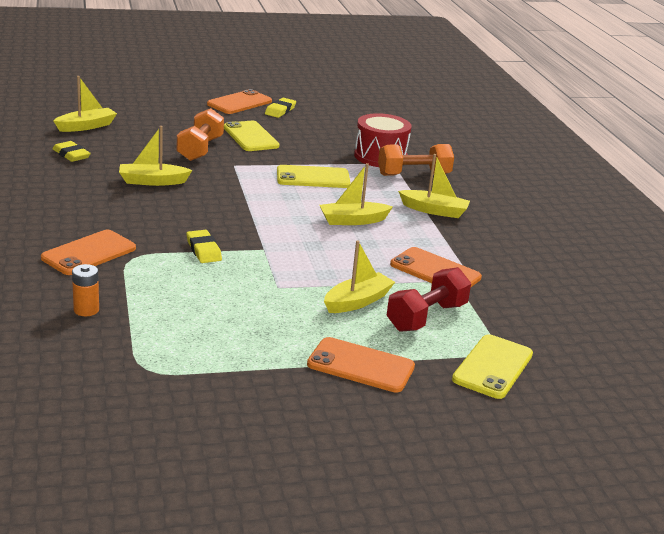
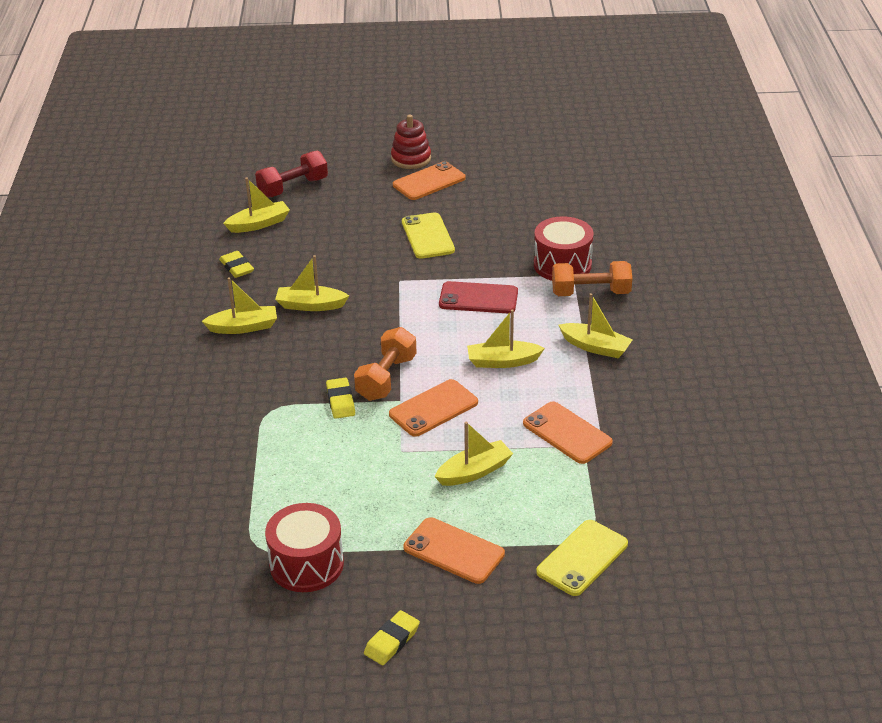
camera: 15 degrees right, 10 degrees up
orange phone [41,230,136,275] -> orange phone moved to [389,379,478,437]
orange battery [72,264,99,316] -> none
orange dumbbell [177,108,224,161] -> orange dumbbell moved to [354,327,417,401]
yellow eraser [265,98,296,118] -> yellow eraser moved to [364,610,420,665]
yellow phone [277,165,350,188] -> red phone [439,281,518,314]
red dumbbell [387,267,471,332] -> red dumbbell moved to [255,150,328,198]
none -> yellow boat [202,277,277,334]
none -> red drum [265,503,344,592]
none -> red stacking toy [391,115,431,169]

